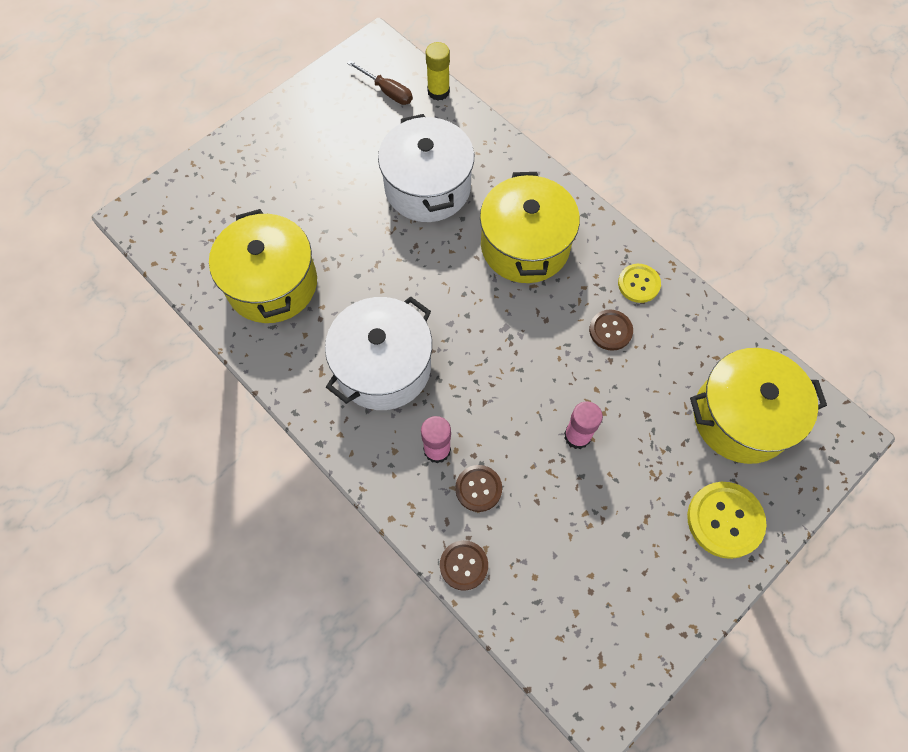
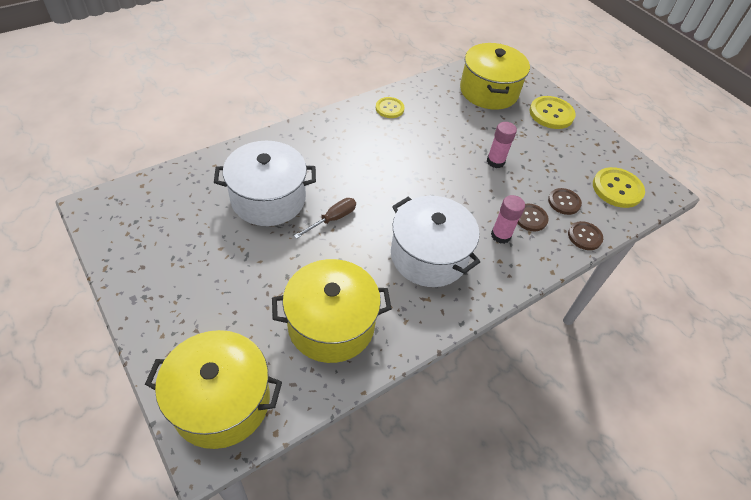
camera: 85 degrees left, 15 degrees down
brown screwdriver [347,60,413,105] -> brown screwdriver moved to [294,198,356,239]
yellow glue stick [425,42,450,101] -> none
yellow pot [480,172,580,283] -> yellow pot moved to [145,330,282,449]
brown button [589,310,633,351] -> brown button moved to [548,188,582,215]
none -> yellow button [593,167,645,208]

